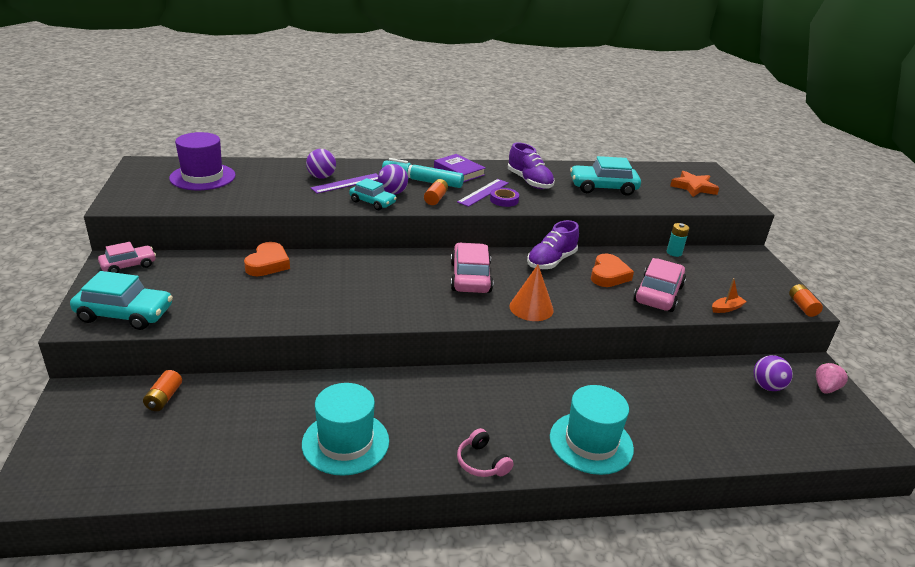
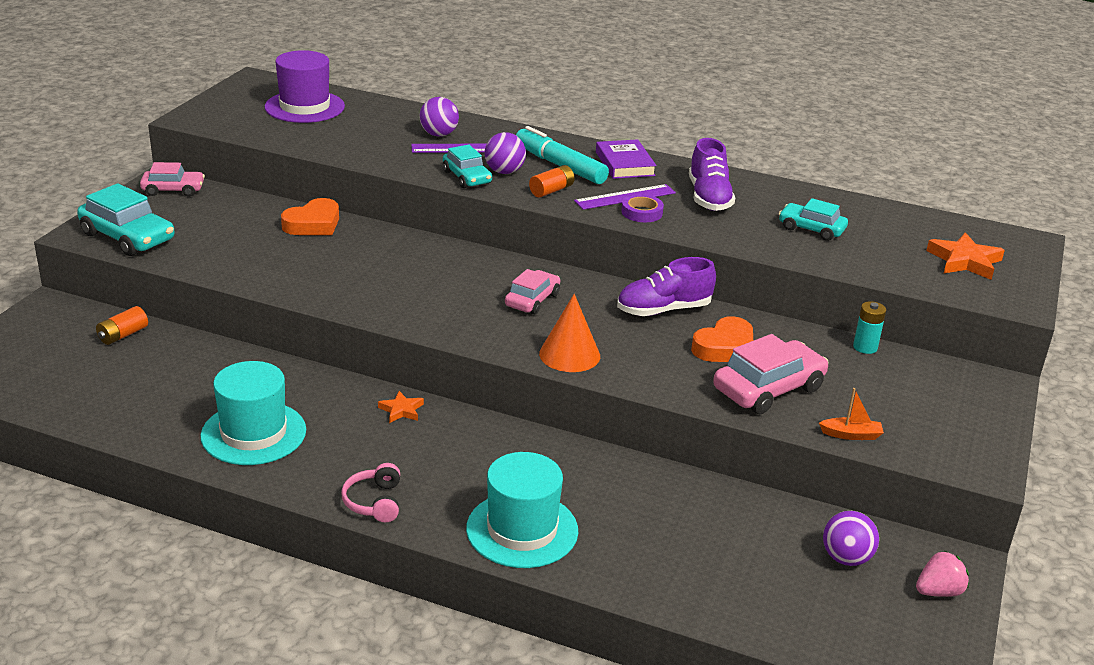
camera: 30 degrees right, 0 degrees up
pink car [450,243,493,293] -> pink car [505,269,560,314], size x0.63
turquoise car [570,156,641,196] -> turquoise car [779,198,848,241], size x0.63
orange battery [789,284,823,317] -> none
none -> orange star [378,391,424,423]

